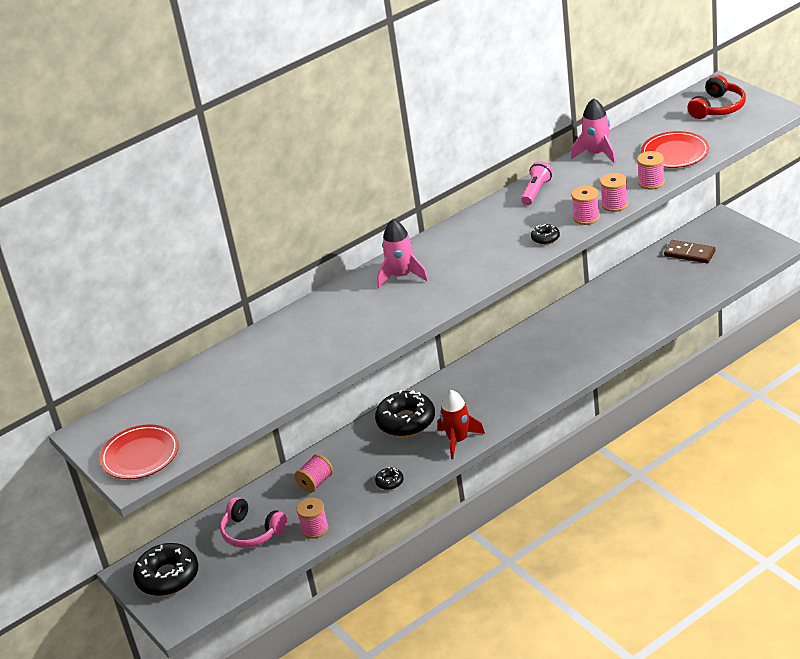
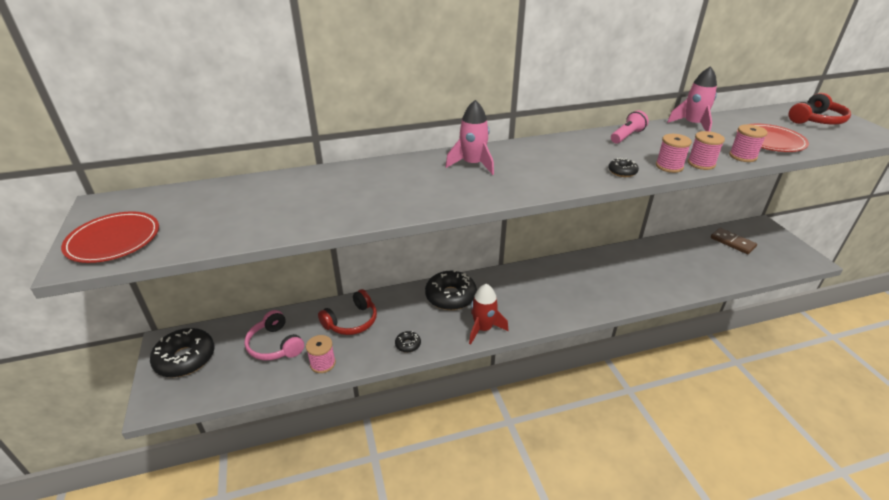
camera: 15 degrees right, 0 degrees up
pink spool [294,454,333,493] -> red headphones [318,289,377,335]

